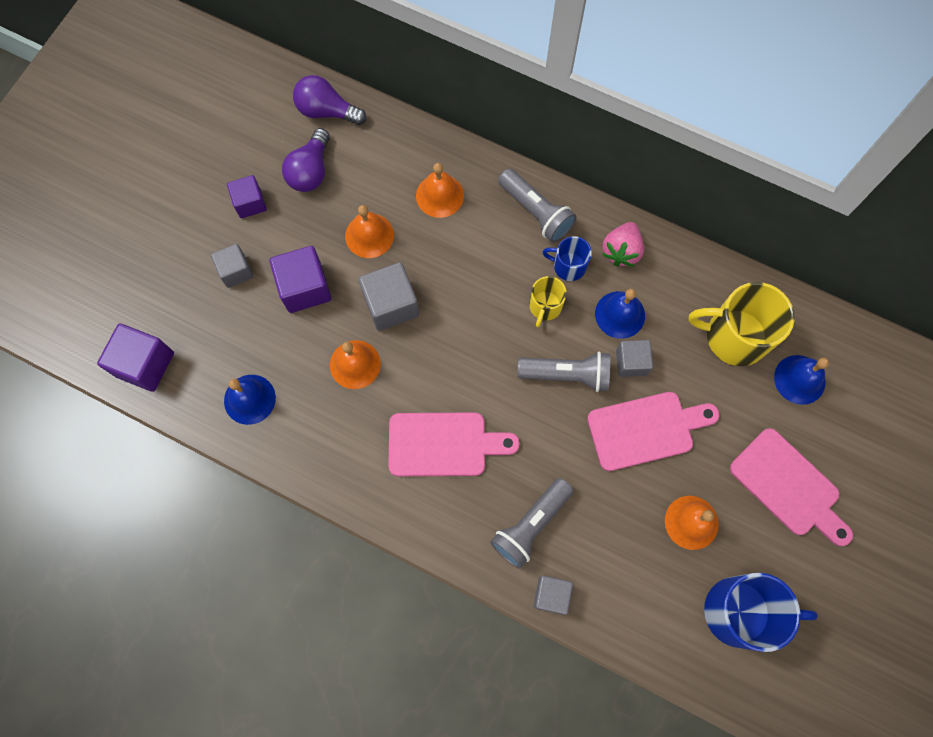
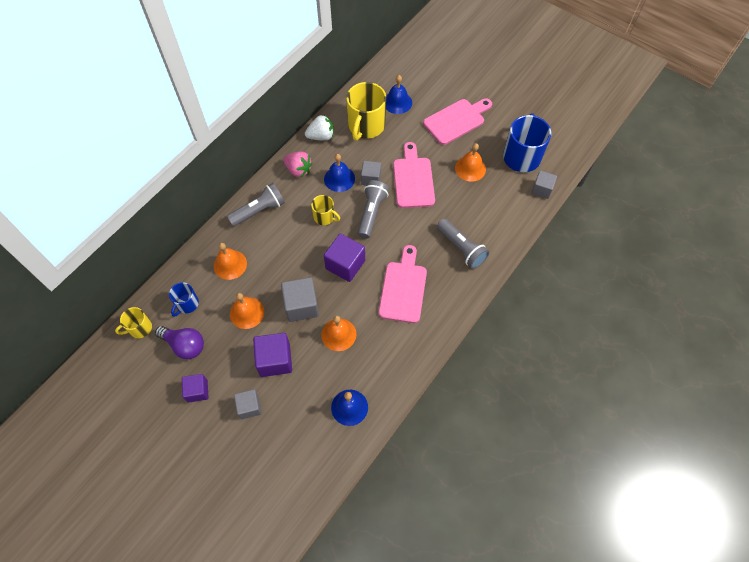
camera: 80 degrees left, 10 degrees down
purple cube [97,324,174,392] -> purple cube moved to [324,233,365,282]
purple light bulb [293,75,366,125] -> yellow mug [115,307,152,338]
grey cube [534,575,573,615] -> grey cube moved to [531,170,557,199]
blue mug [543,236,592,281] -> blue mug moved to [169,282,199,317]
none -> white strawberry [305,115,334,141]

